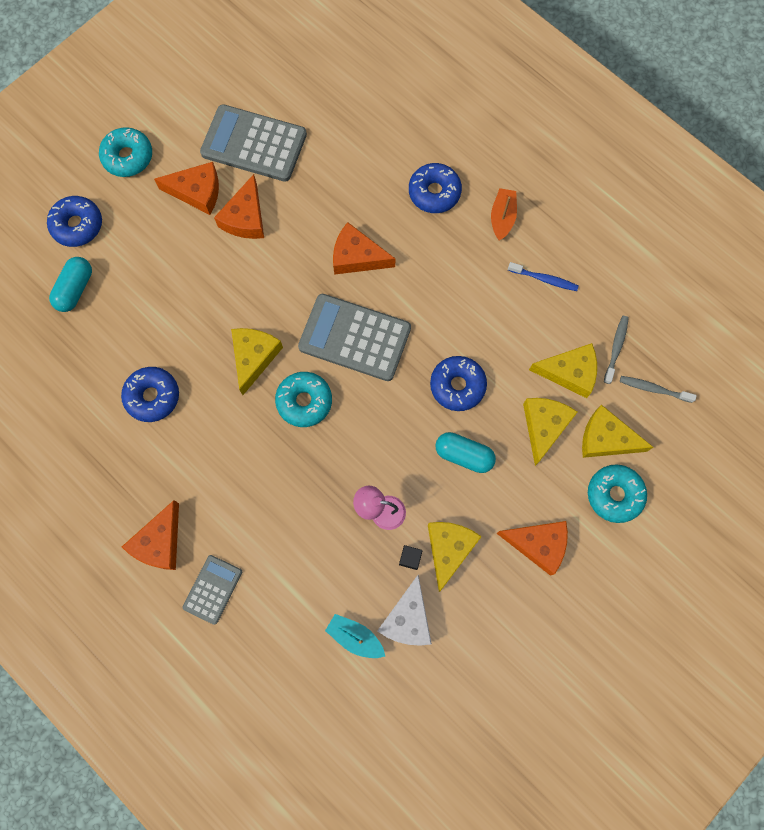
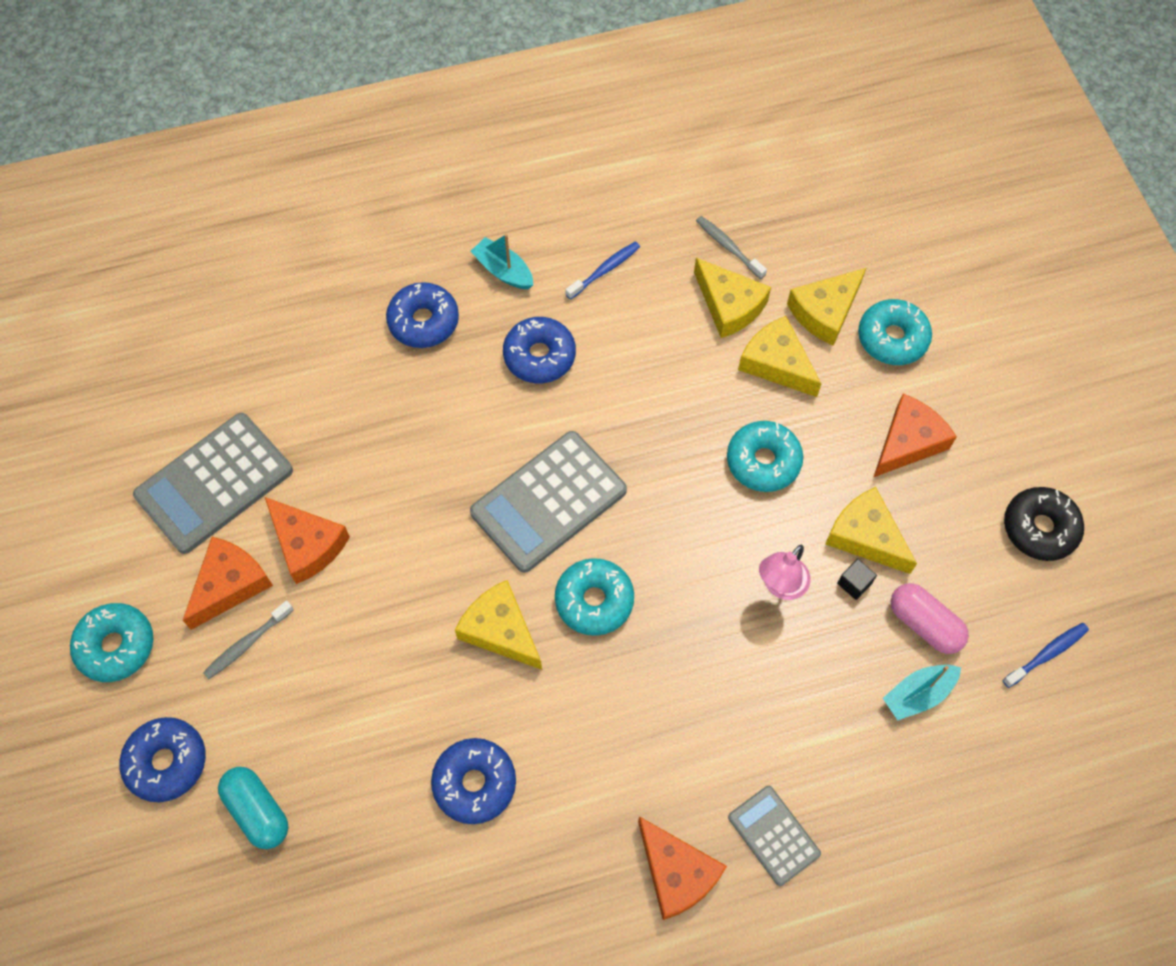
camera: 60 degrees left, 10 degrees down
orange cheese [333,222,395,275] -> none
white cheese [377,575,432,646] -> pink capsule [891,583,969,654]
blue donut [430,356,487,411] -> blue donut moved to [503,317,576,383]
turquoise capsule [435,432,496,473] -> turquoise donut [727,421,803,492]
orange boat [491,188,517,241] -> turquoise boat [470,234,533,289]
yellow cheese [529,343,597,398] -> yellow cheese turned 105 degrees clockwise [694,258,771,338]
grey toothbrush [620,376,697,403] -> grey toothbrush moved to [203,601,294,679]
none -> blue toothbrush [1003,623,1089,688]
none -> black donut [1004,487,1084,561]

